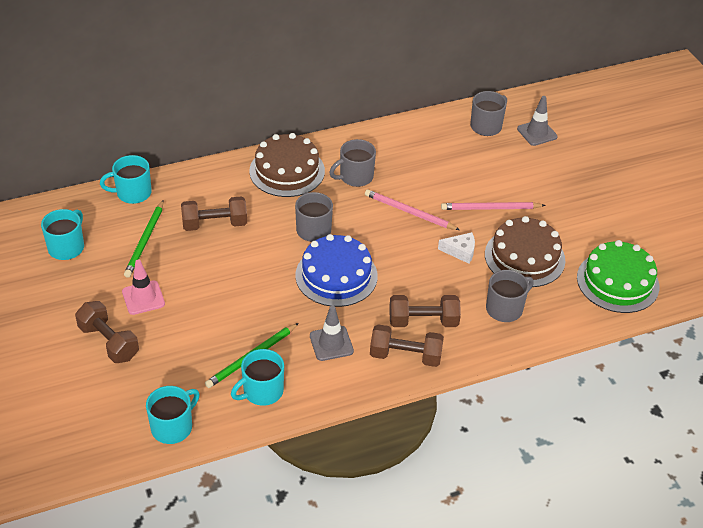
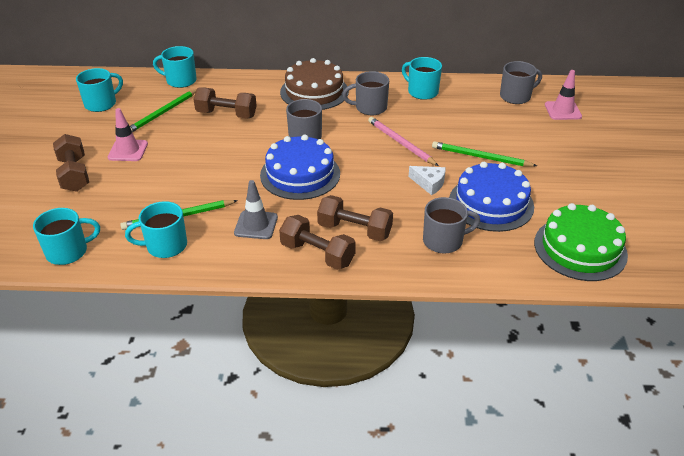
camera: 25 degrees right, 5 degrees down
pink pencil [441,202,546,210] -> green pencil [432,141,537,167]
brown cake [485,216,565,287] -> blue cake [449,162,534,232]
grey traffic cone [517,96,557,146] -> pink traffic cone [545,70,582,120]
none -> turquoise mug [402,57,442,100]

